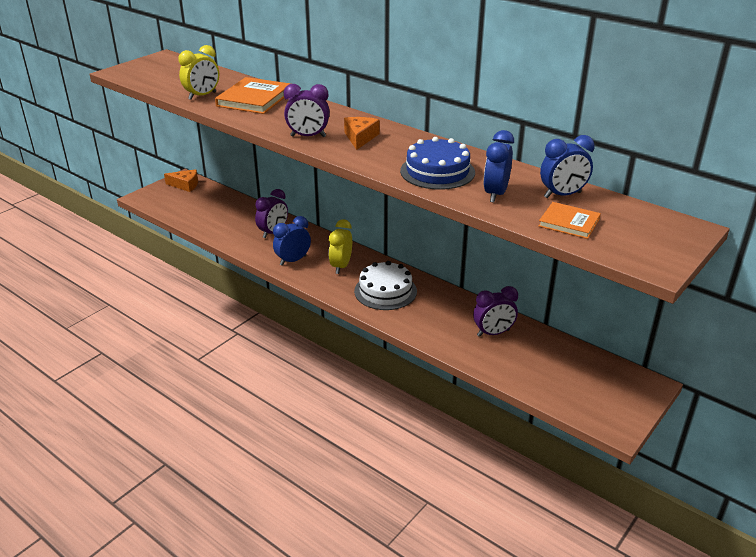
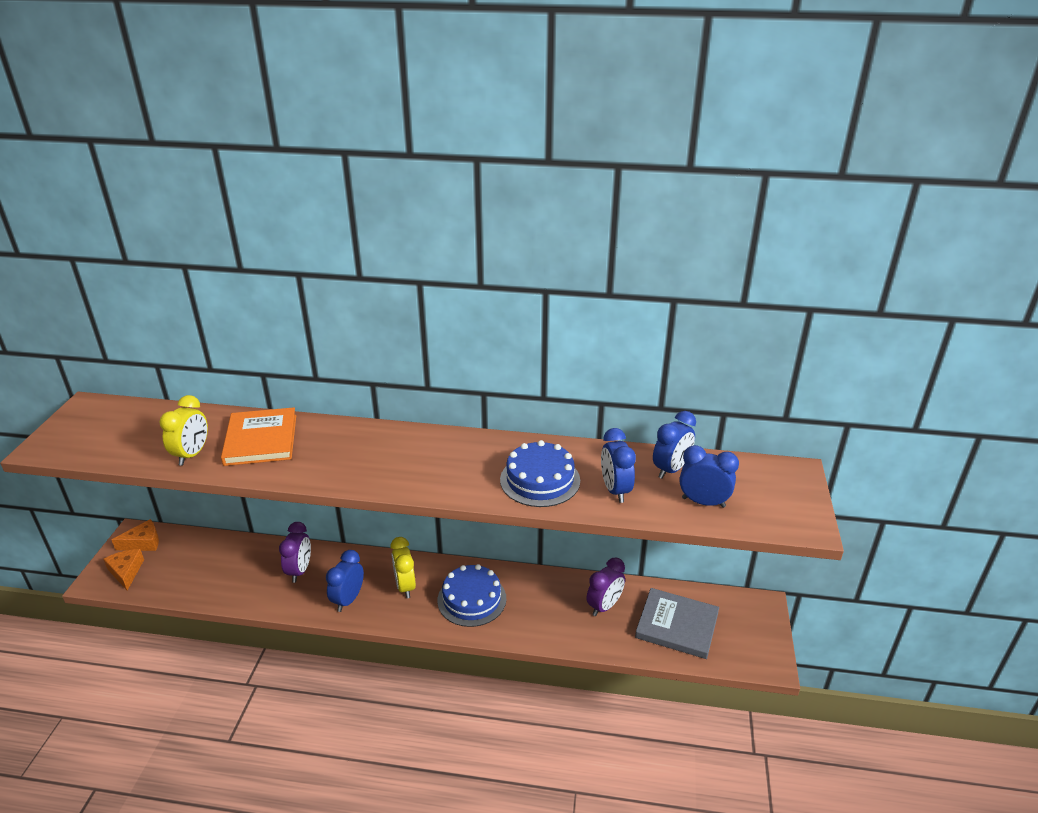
camera: 30 degrees left, 0 degrees up
purple clock [284,84,330,137] -> none
orange cheese [344,117,379,150] -> orange cheese moved to [103,549,144,591]
white cake [354,261,417,310] -> blue cake [437,564,506,627]
orange book [538,202,601,239] -> blue clock [679,445,739,508]
none -> grey book [635,588,719,659]

